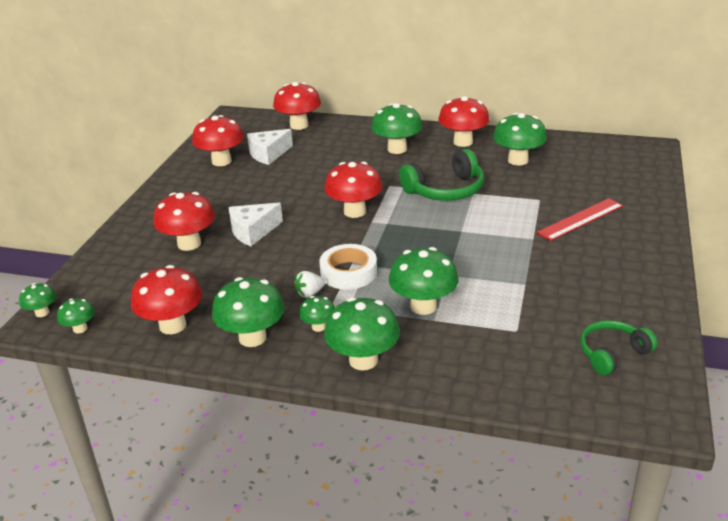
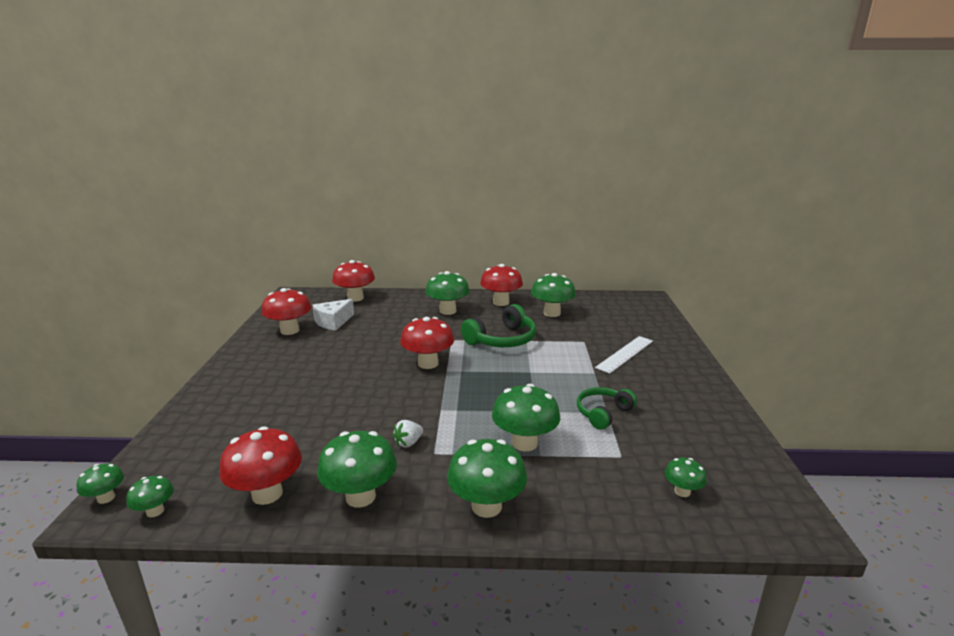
camera: 15 degrees left, 10 degrees down
red mushroom [153,192,215,251] -> none
white cheese [229,203,283,246] -> none
green mushroom [299,296,335,332] -> green mushroom moved to [665,458,707,497]
white tape [319,244,377,290] -> none
red ruler [536,198,623,241] -> white ruler [595,336,653,374]
green headphones [580,320,657,375] -> green headphones moved to [577,387,637,430]

